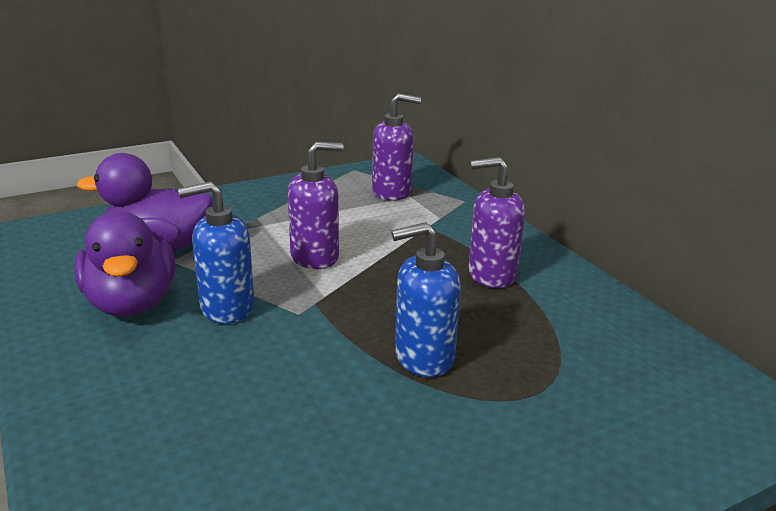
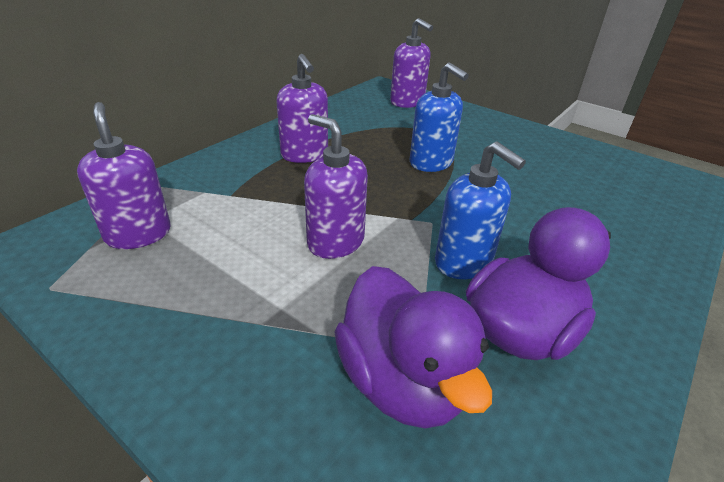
camera: 115 degrees left, 10 degrees up
none -> purple soap dispenser [390,18,433,108]

